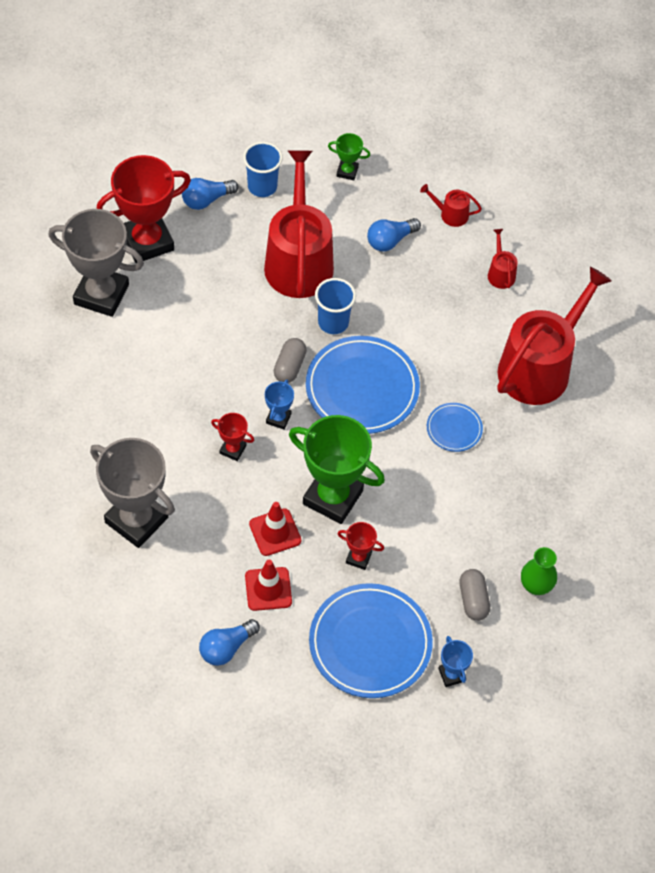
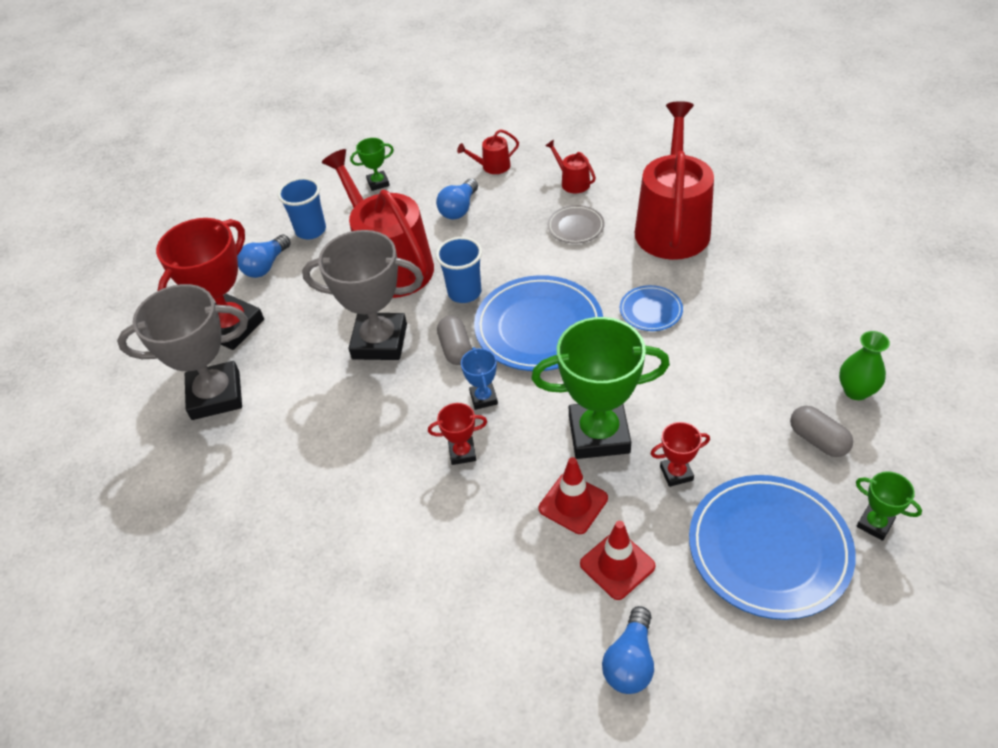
camera: 25 degrees left, 10 degrees down
grey trophy [90,438,175,548] -> grey trophy moved to [302,230,424,360]
blue trophy [438,636,473,687] -> green trophy [856,471,922,541]
none -> grey plate [547,205,605,244]

